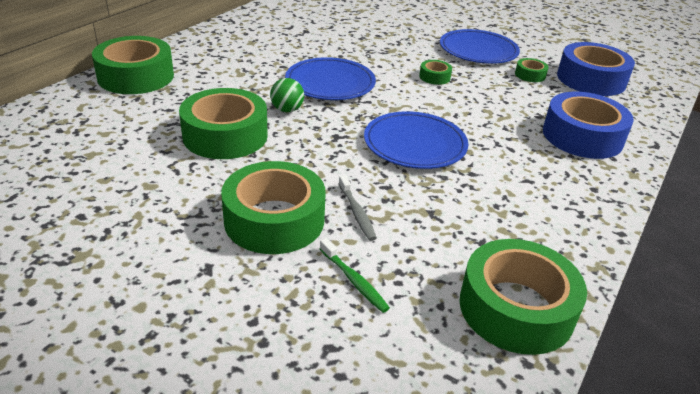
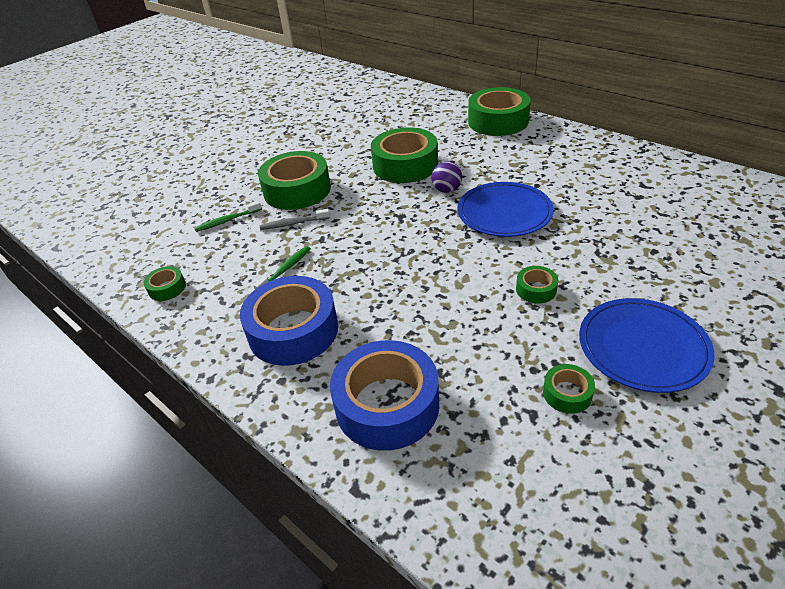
camera: 105 degrees right, 5 degrees up
green ball [270,78,304,112] -> purple ball [432,162,462,193]
blue plate [364,111,468,169] -> none
green tape [459,239,587,355] -> green tape [144,266,186,301], size x0.45
blue tape [557,42,635,96] -> blue tape moved to [240,276,338,366]
none -> green toothbrush [253,246,311,289]

